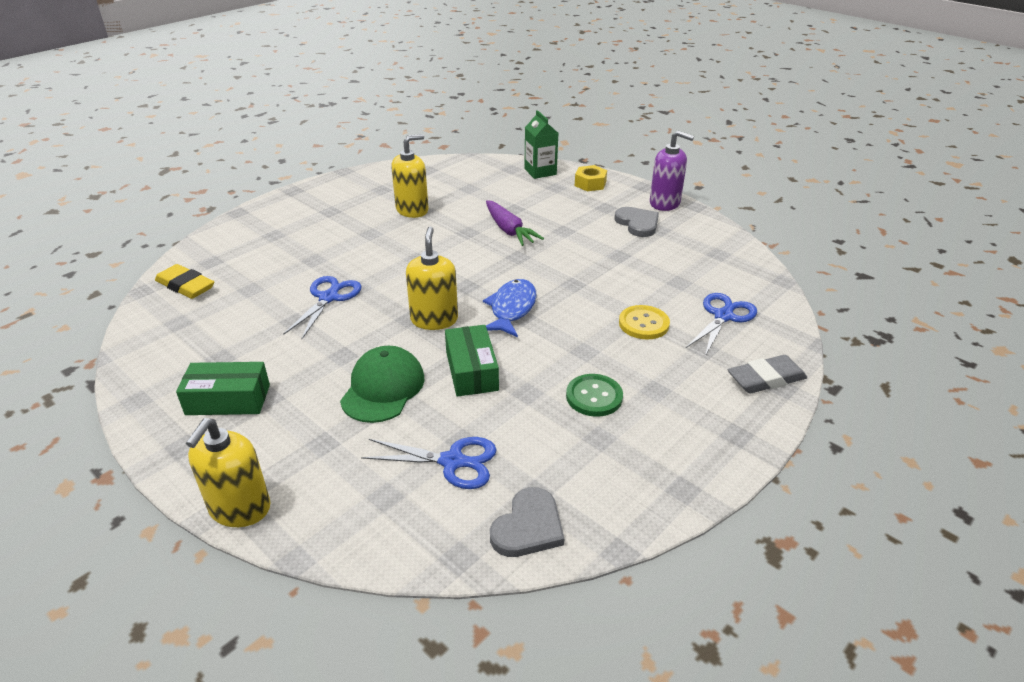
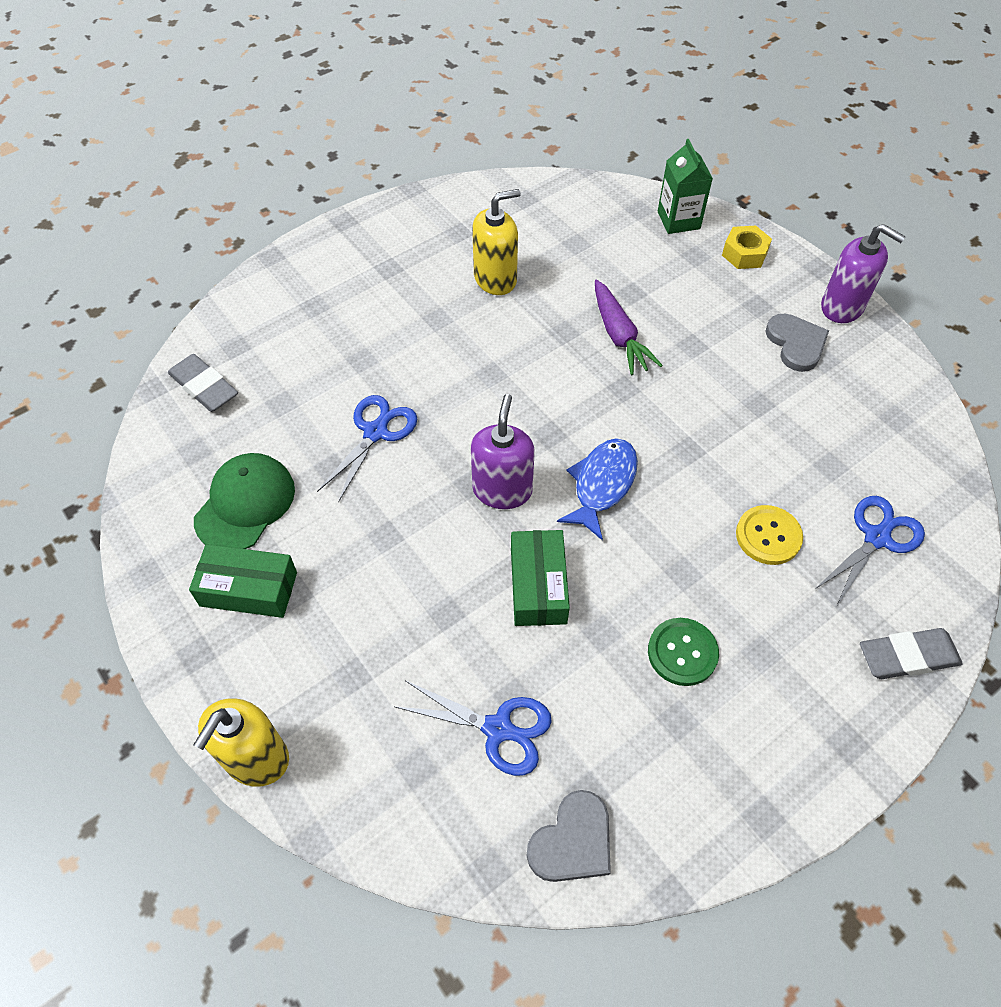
camera: 10 degrees right, 20 degrees up
yellow eraser [155,264,214,299] -> grey eraser [168,354,238,412]
green cap [340,346,424,423] -> green cap moved to [194,453,295,549]
yellow soap dispenser [406,227,458,330] -> purple soap dispenser [471,394,535,509]

